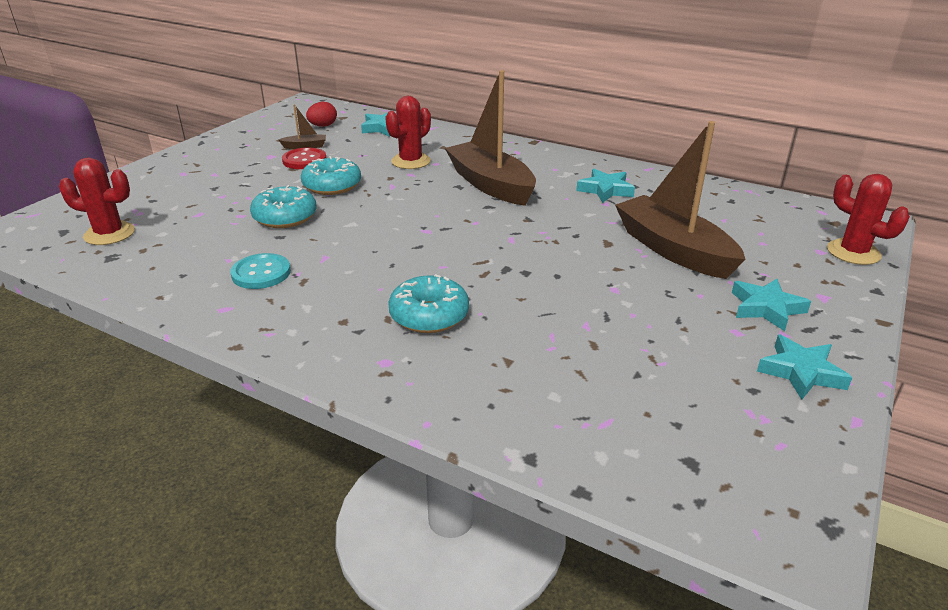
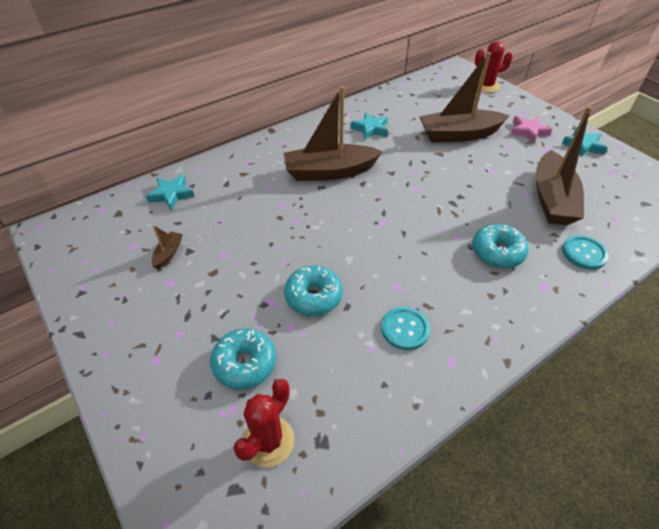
camera: 65 degrees left, 15 degrees up
red button [282,148,326,169] -> none
turquoise donut [301,156,361,195] -> turquoise donut moved to [210,328,277,389]
red egg [306,102,337,127] -> none
red cactus [385,96,431,169] -> none
turquoise star [732,279,811,331] -> pink star [511,116,552,144]
none -> brown boat [536,106,592,225]
none -> turquoise button [562,235,609,270]

